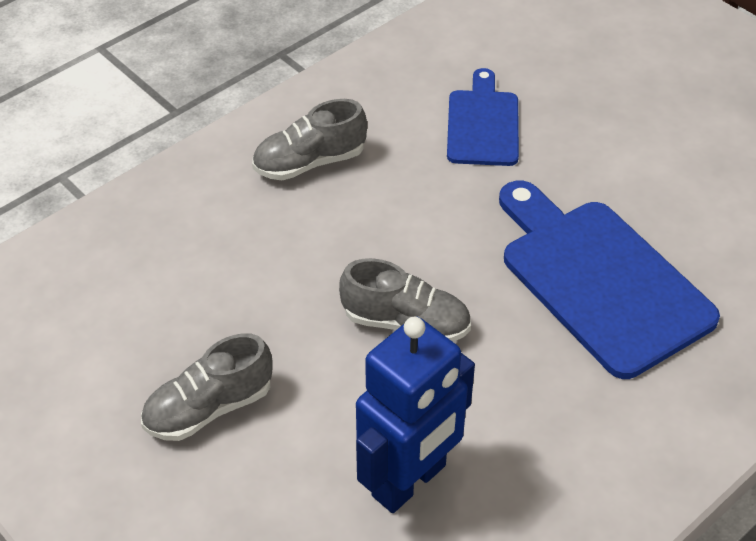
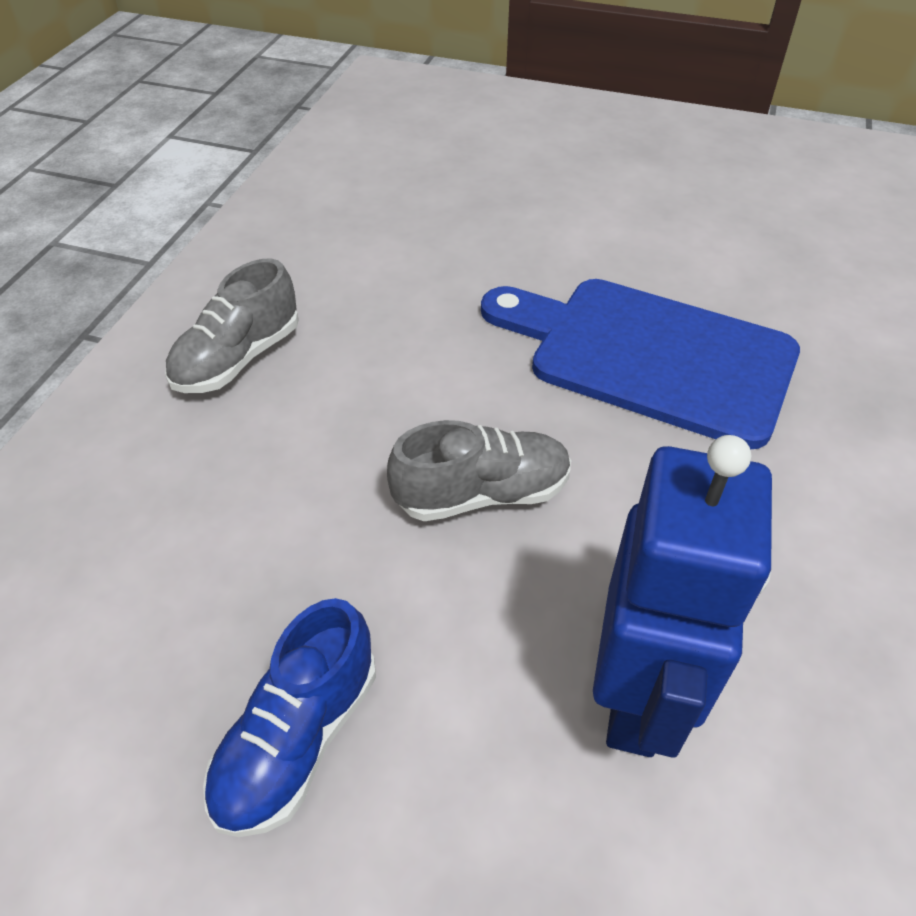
camera: 30 degrees left, 0 degrees up
grey shoe [141,333,273,441] -> blue shoe [203,598,376,837]
blue cutting board [447,68,519,166] -> none

